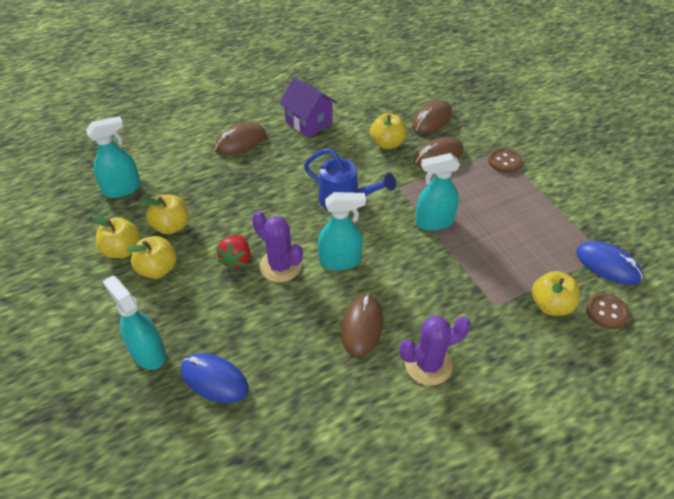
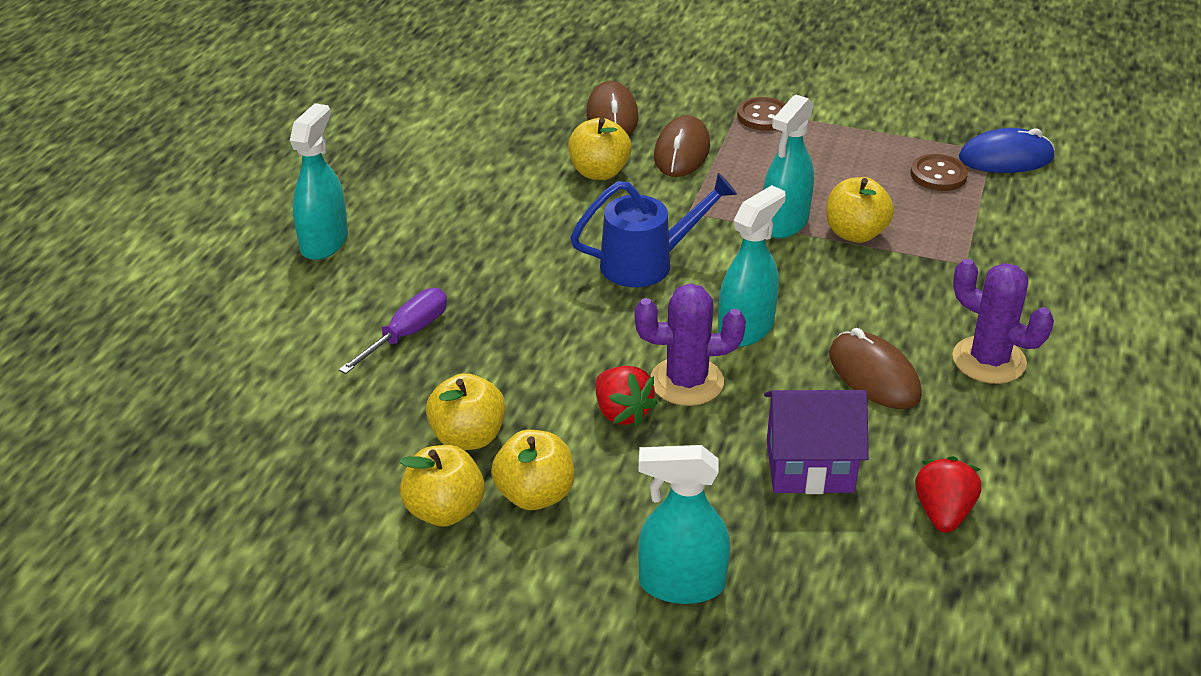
camera: 45 degrees left, 10 degrees down
turquoise spray bottle [86,116,141,198] -> turquoise spray bottle moved to [290,103,348,260]
blue mouse [181,353,249,403] -> none
brown mouse [215,123,266,155] -> none
purple house [279,77,337,138] -> purple house moved to [764,390,869,494]
purple cactus [399,316,471,386] -> purple cactus turned 75 degrees counterclockwise [953,259,1054,384]
yellow apple [532,271,580,315] -> yellow apple moved to [826,177,894,243]
brown button [586,293,630,329] -> brown button moved to [910,154,968,191]
none -> purple screwdriver [339,288,447,374]
none -> red strawberry [915,456,981,533]

